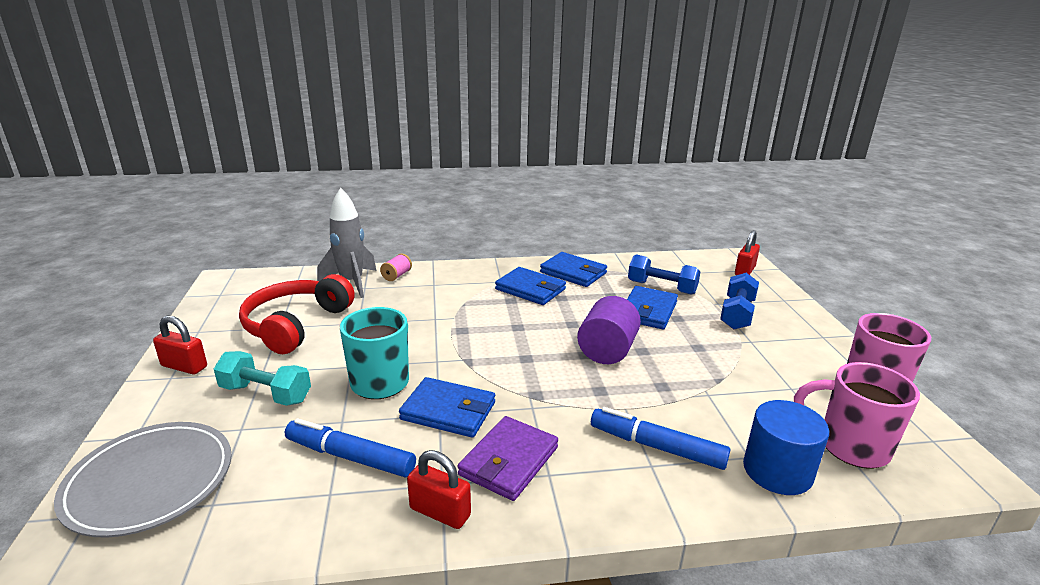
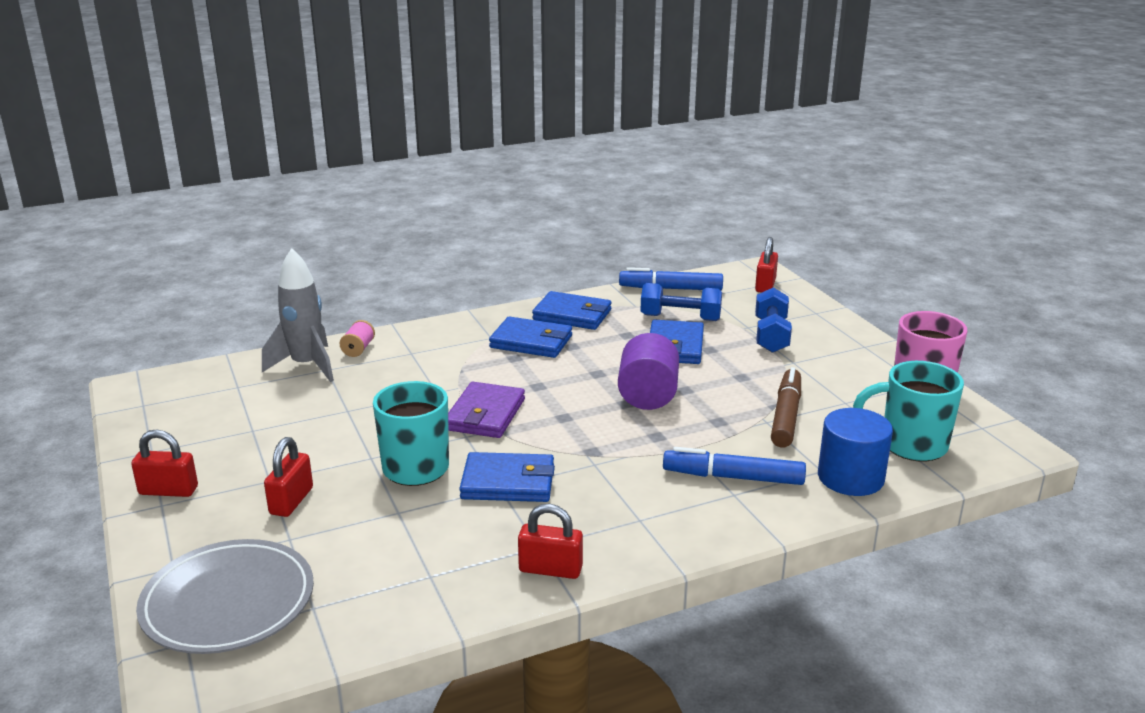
camera: 15 degrees left, 0 degrees up
turquoise dumbbell [214,351,311,406] -> red padlock [264,437,313,517]
red headphones [239,274,355,354] -> none
blue marker [285,418,416,477] -> blue marker moved to [619,267,723,290]
purple wallet [457,416,558,501] -> purple wallet moved to [448,382,525,438]
pink mug [794,362,920,469] -> turquoise mug [853,361,964,462]
none -> brown marker [771,367,801,447]

